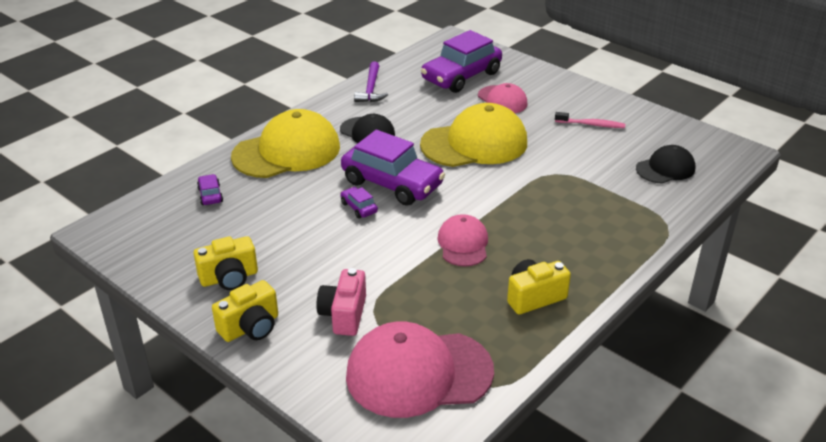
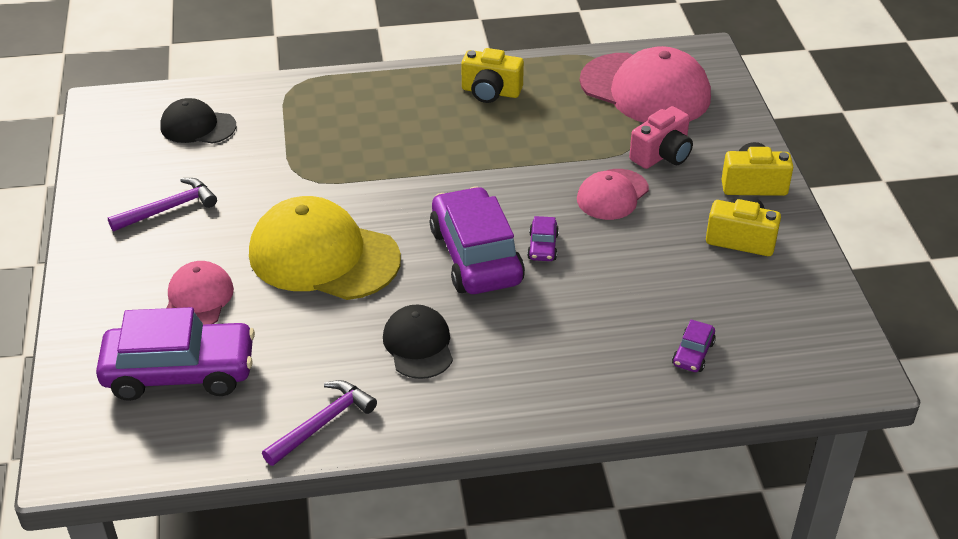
camera: 140 degrees left, 5 degrees up
yellow cap [231,109,340,178] -> none
pink cap [437,214,488,267] -> pink cap moved to [577,169,649,220]
pink toothbrush [555,112,625,128] -> purple hammer [108,178,217,231]

